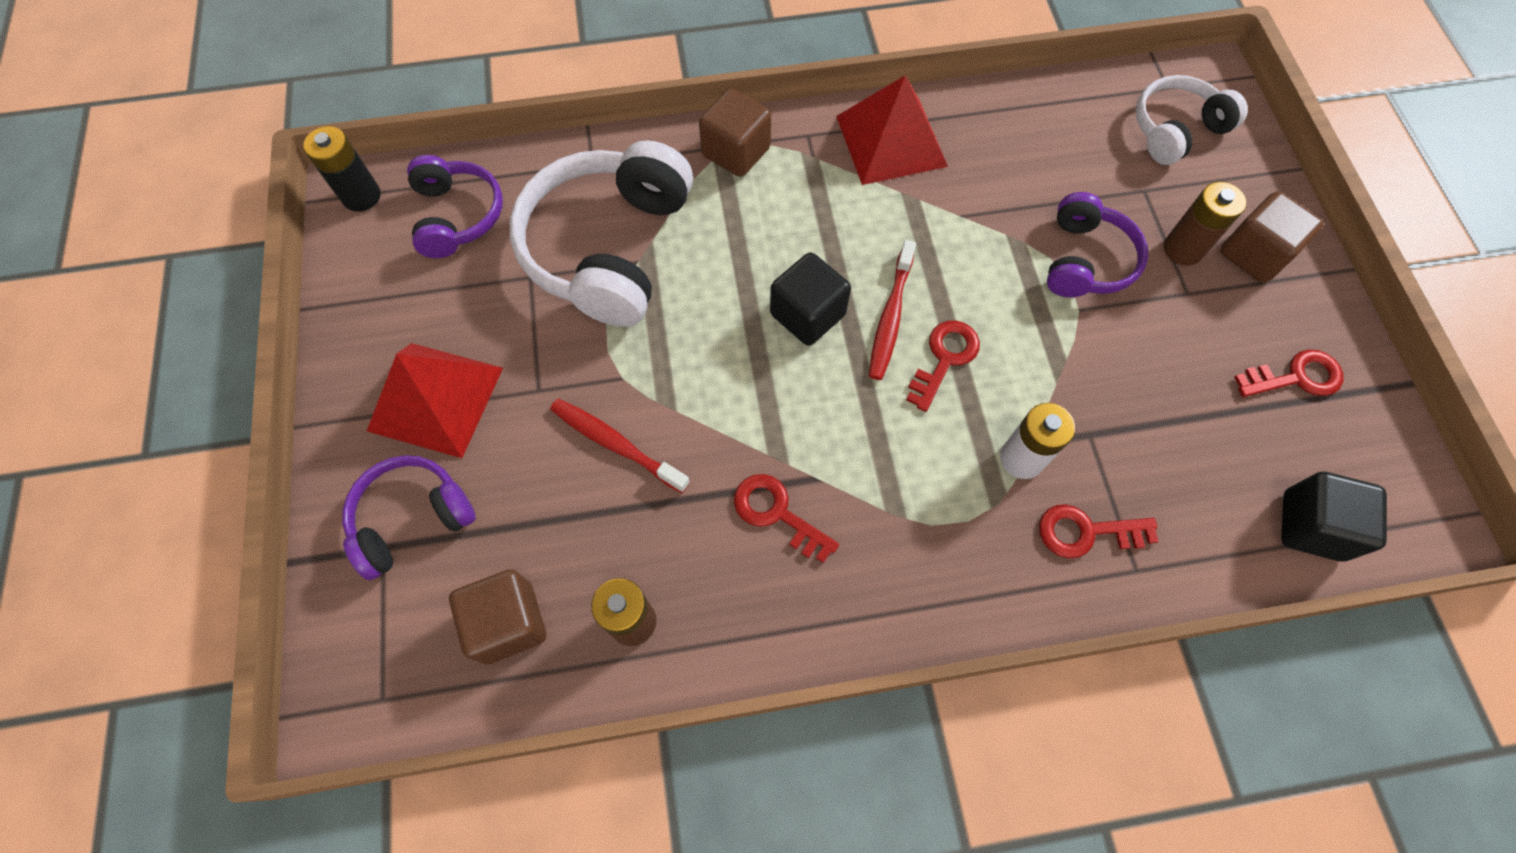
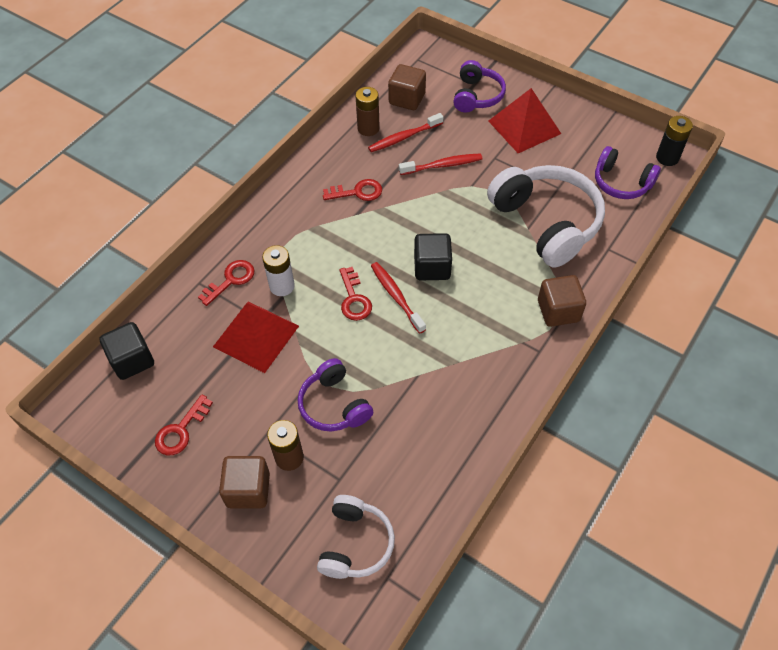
camera: 135 degrees right, 10 degrees down
red pyramid [836,75,948,185] -> red pyramid moved to [213,301,299,373]
none -> red toothbrush [368,113,443,152]

